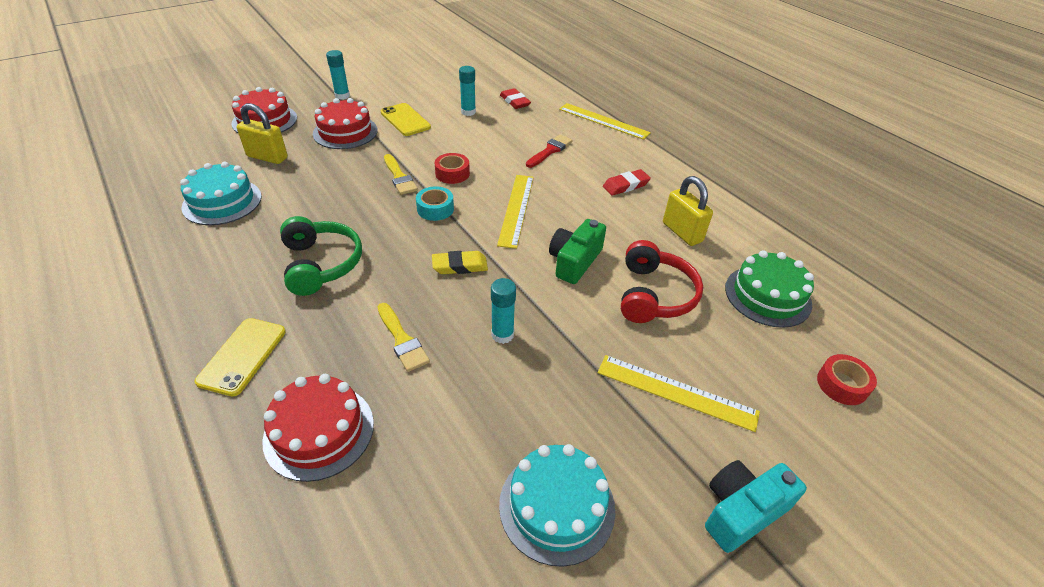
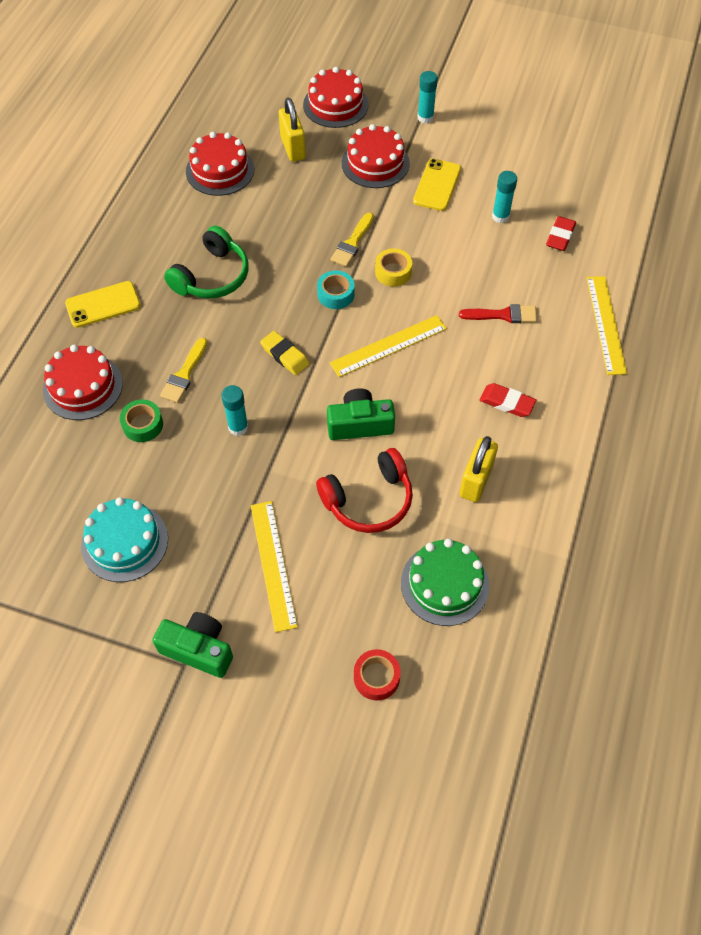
camera: 55 degrees right, 15 degrees up
turquoise cake [180,162,262,225] -> red cake [186,132,254,196]
red tape [435,153,470,184] -> yellow tape [375,248,412,287]
turquoise camera [705,460,807,553] -> green camera [152,612,233,678]
none -> green tape [120,399,163,442]

